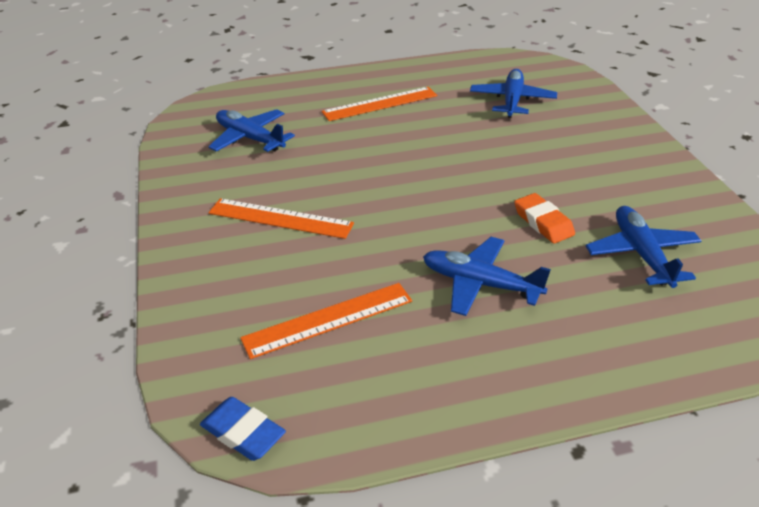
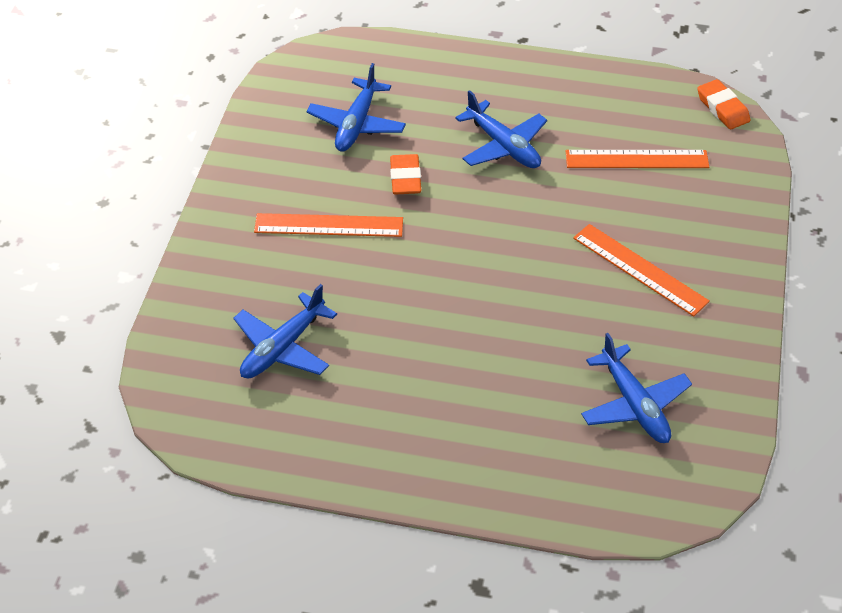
camera: 155 degrees left, 10 degrees up
blue eraser [200,397,286,461] -> orange eraser [697,79,750,129]
orange ruler [322,87,437,121] -> orange ruler moved to [254,213,403,237]

